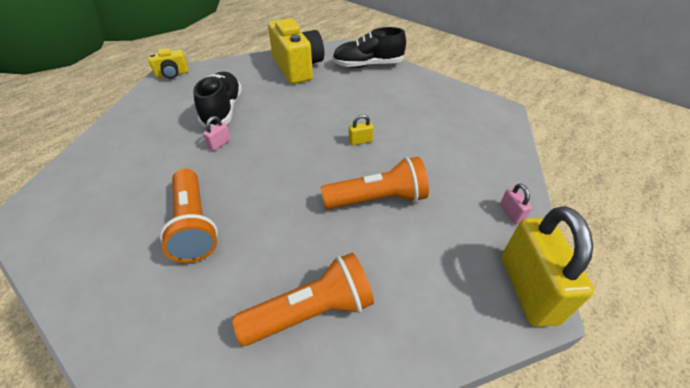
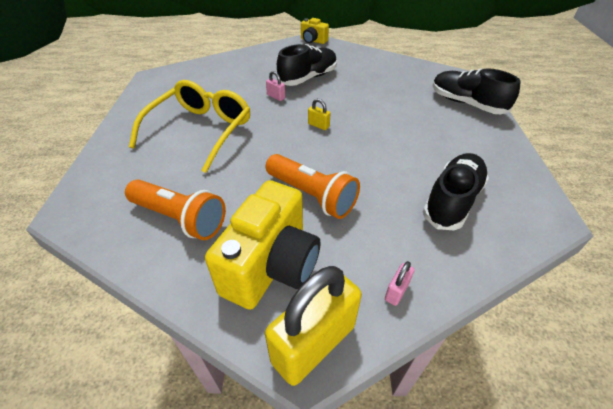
camera: 50 degrees right, 0 degrees up
orange flashlight [160,169,218,263] -> yellow glasses [129,80,250,173]
pink padlock [203,116,231,151] -> pink padlock turned 45 degrees clockwise [266,71,285,101]
yellow camera [268,18,324,84] -> yellow camera moved to [205,180,320,310]
yellow padlock [349,114,374,145] -> yellow padlock moved to [308,99,330,130]
none -> black shoe [423,153,489,230]

